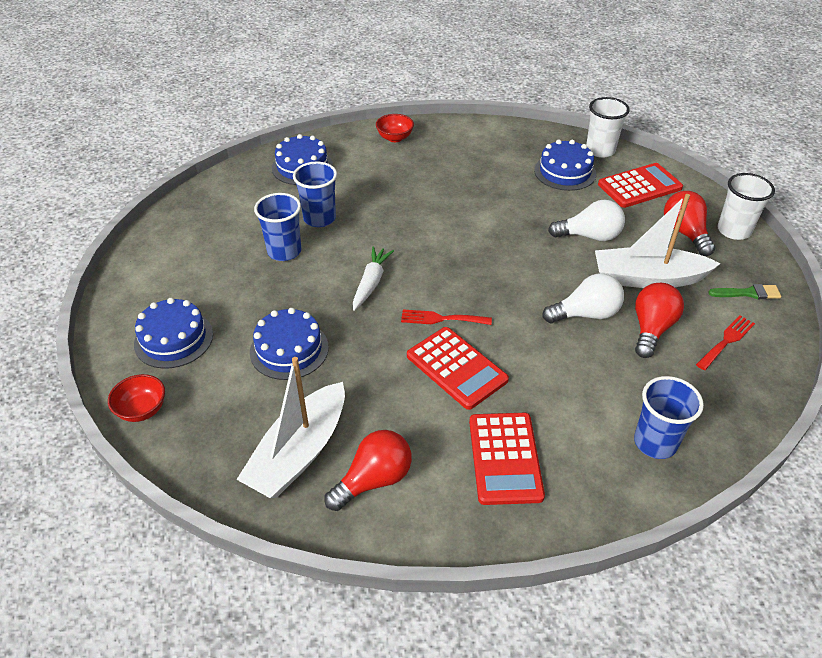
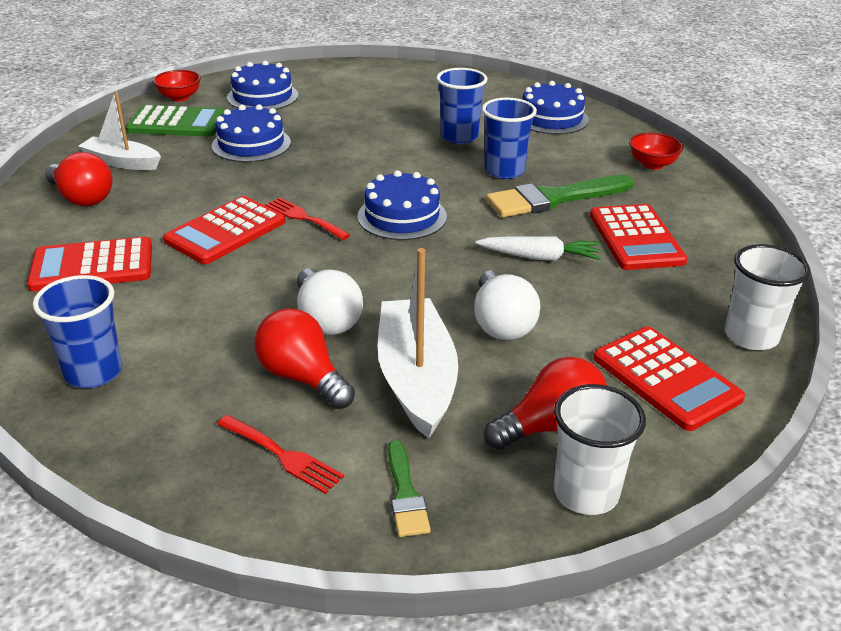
camera: 80 degrees right, 10 degrees down
white boat [236,357,345,498] -> white boat [78,91,161,170], size x0.65
blue cup [254,193,301,261] -> blue cup moved to [482,98,537,179]
white carrot [353,246,394,311] -> white carrot moved to [476,236,601,261]
red fork [401,309,492,325] -> red fork turned 45 degrees counterclockwise [265,197,351,240]
blue cake [534,140,596,191] -> blue cake moved to [358,170,447,240]
red light bulb [635,283,684,358] -> red light bulb turned 150 degrees counterclockwise [254,308,355,409]
none -> green calculator [126,105,224,137]
none -> green brush [486,175,634,218]
none -> red calculator [590,204,688,270]

